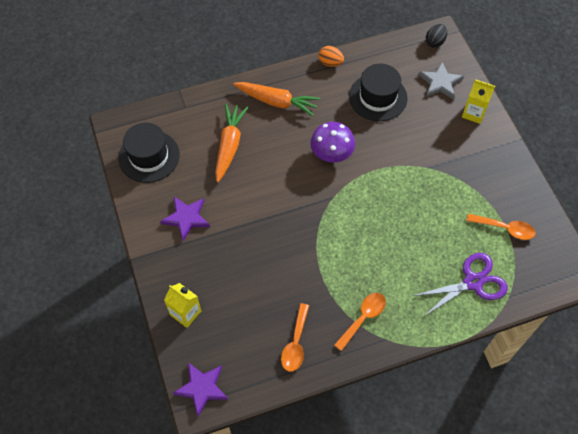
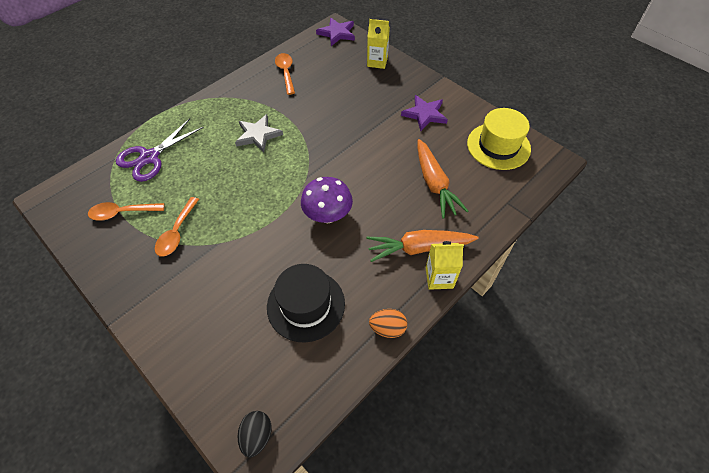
camera: 155 degrees right, 5 degrees down
black hat [118,123,180,183] -> yellow hat [467,108,531,170]
orange spoon [334,293,386,351] -> orange spoon moved to [155,197,199,257]
grey star [419,62,464,100] -> grey star moved to [235,114,283,153]
yellow carton [462,79,495,124] -> yellow carton moved to [426,241,464,290]

